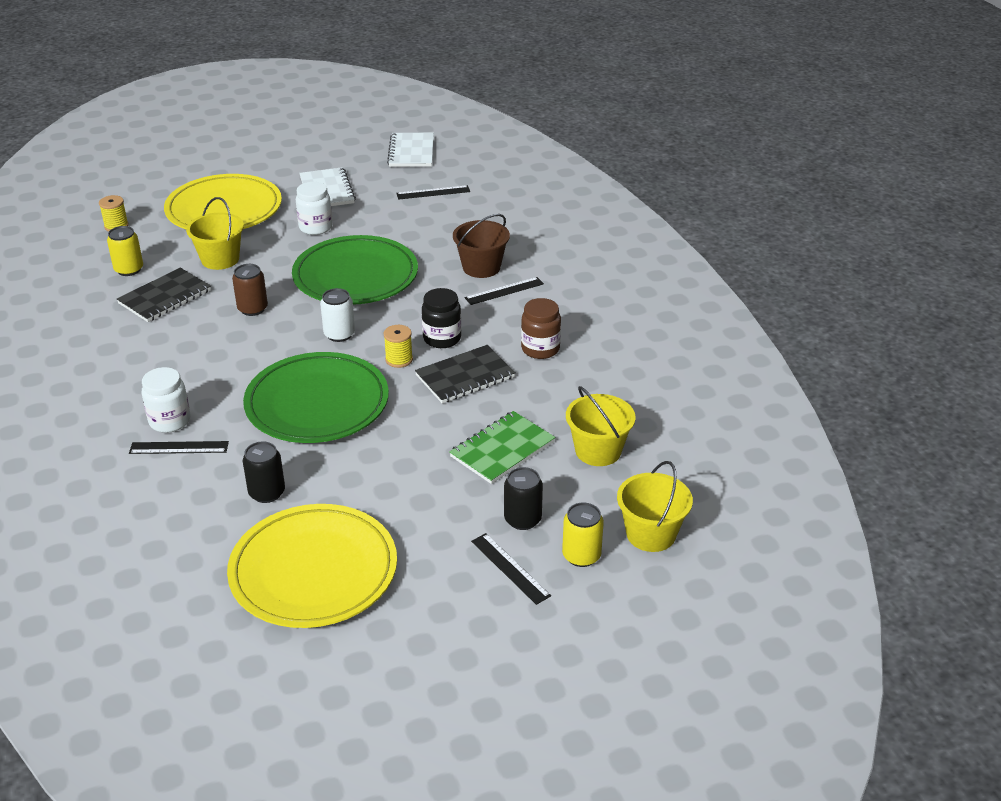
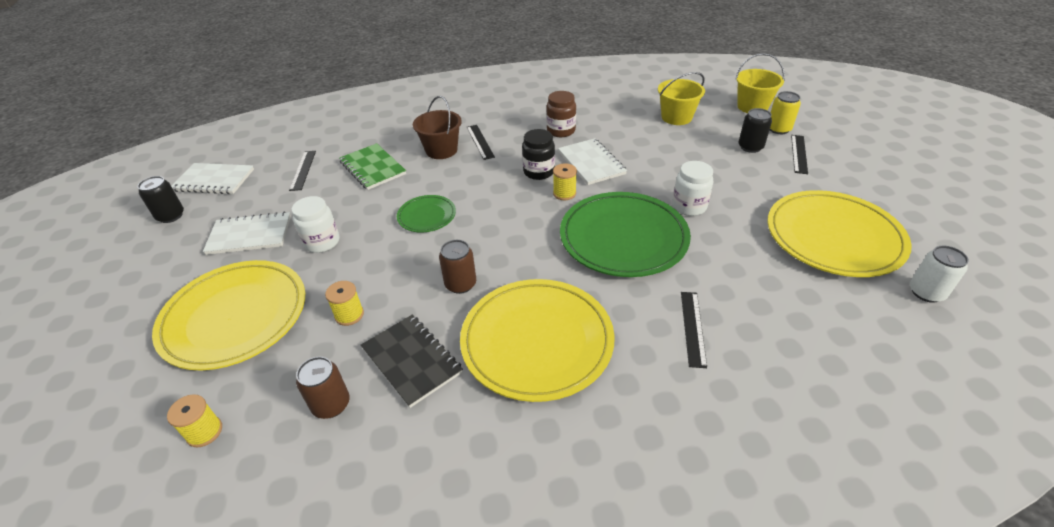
camera: 80 degrees left, 5 degrees up
yellow can [107,226,143,276] -> brown can [296,357,350,419]
white jar [141,367,190,433] -> white jar moved to [672,161,713,216]
yellow bucket [186,197,244,270] -> yellow spool [325,281,364,326]
black can [243,441,285,503] -> black can moved to [138,176,184,223]
green plate [292,235,418,305] -> green plate [397,195,456,232], size x0.49
white can [320,288,355,342] -> white can moved to [910,246,969,303]
black notebook [415,345,516,404] -> white notebook [558,138,627,185]
green notebook [449,411,555,484] -> green notebook moved to [339,143,406,190]
black ruler [471,533,551,605] -> black ruler turned 45 degrees counterclockwise [791,135,808,174]
none -> yellow plate [460,279,615,402]

